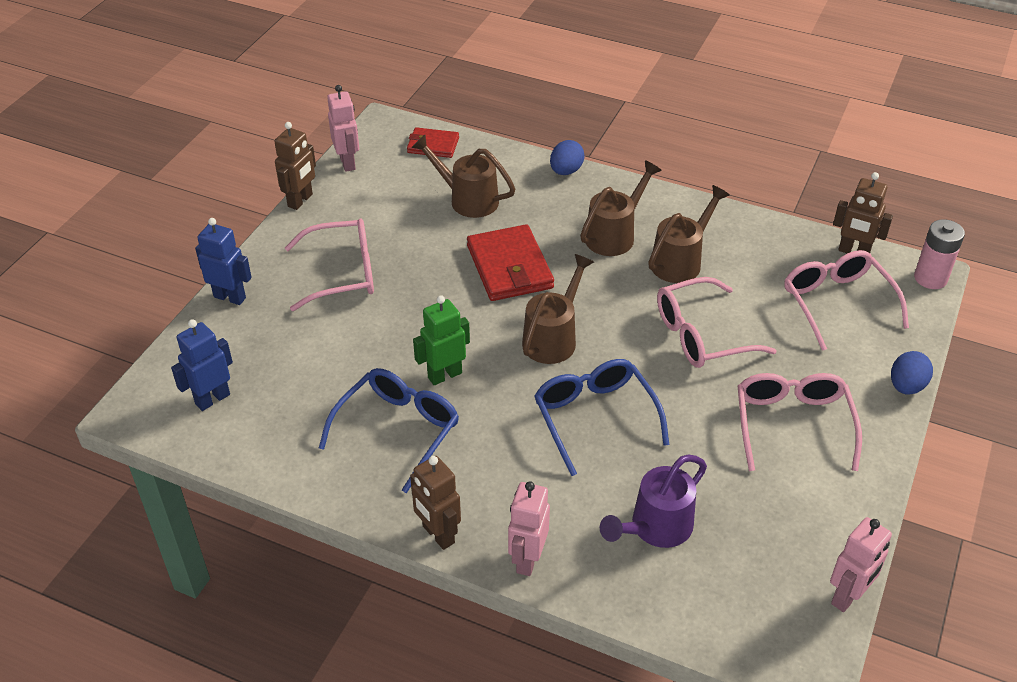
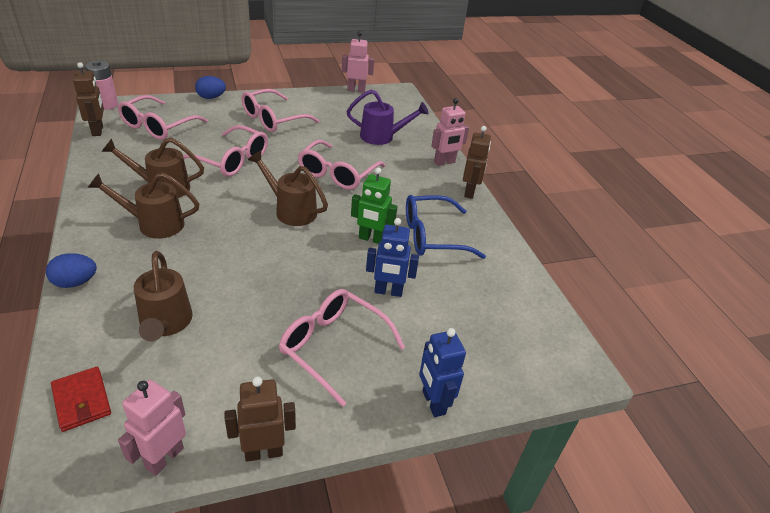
camera: 135 degrees left, 5 degrees down
blue robot [171,319,233,411] -> blue robot moved to [366,218,419,297]
red wallet [467,224,554,301] -> none
brown watering can [522,254,594,364] -> brown watering can turned 45 degrees clockwise [248,151,328,226]
blue glasses [534,359,669,476] -> pink glasses [298,140,385,190]

